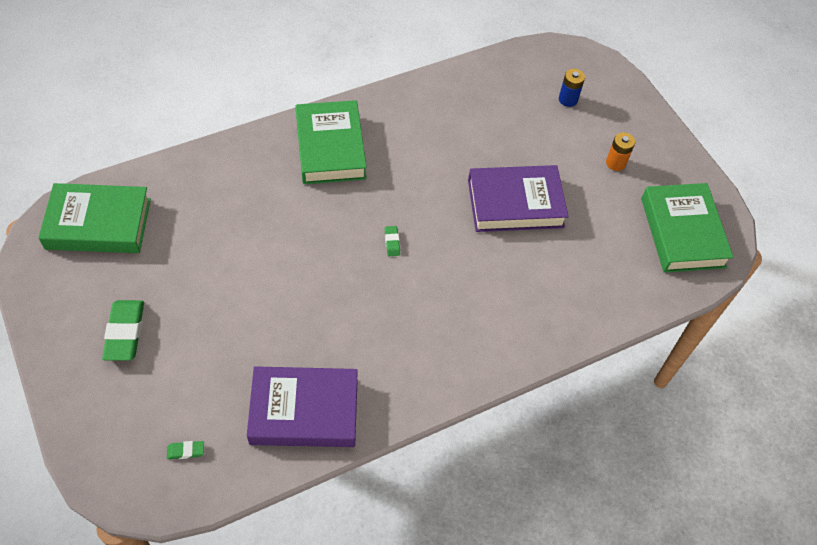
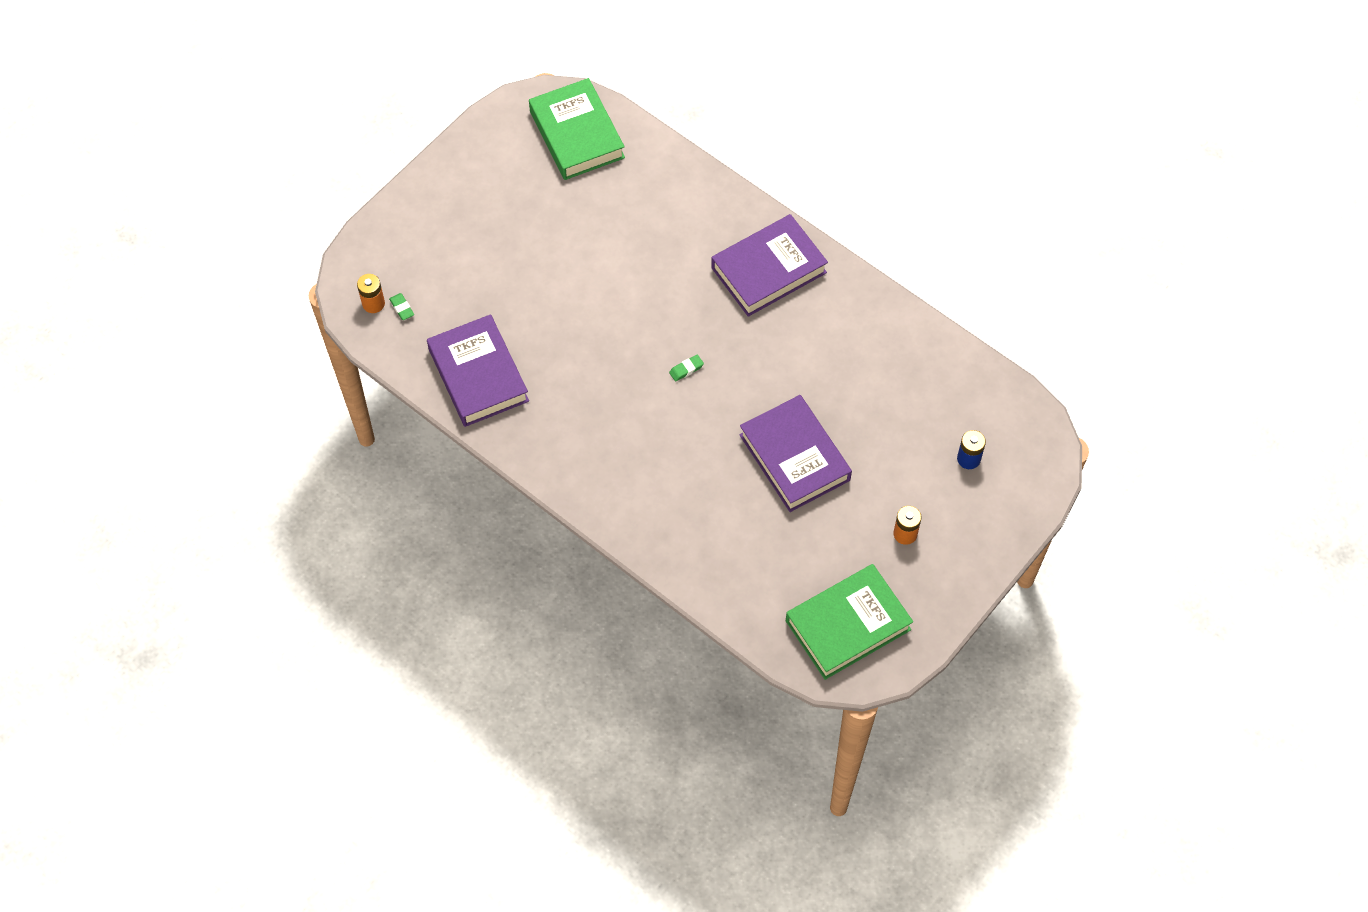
camera: 70 degrees right, 5 degrees up
green eraser [102,300,144,361] -> none
green book [295,100,367,184] -> purple book [711,214,828,317]
none -> orange battery [357,274,385,313]

